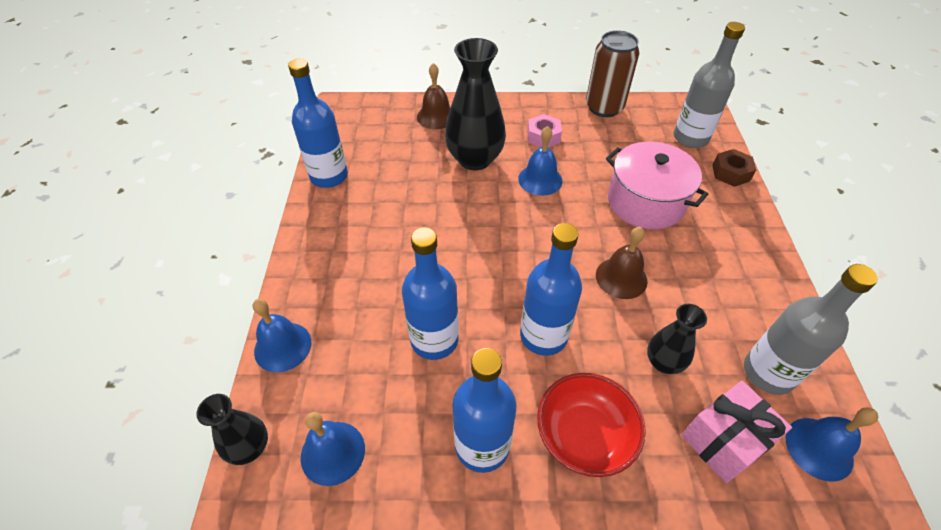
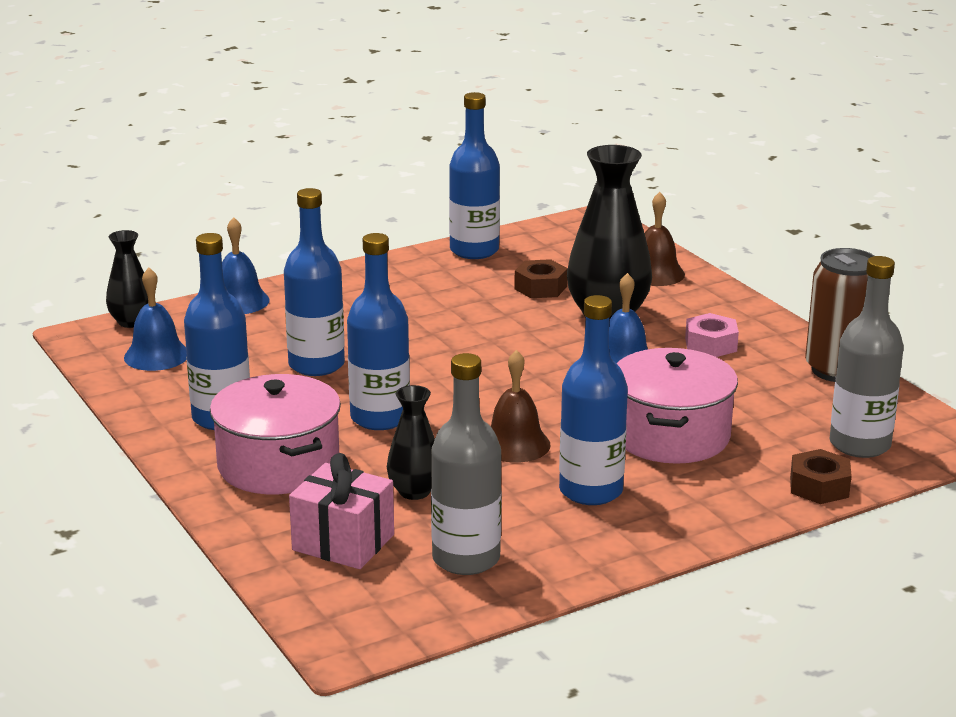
camera: 60 degrees right, 25 degrees down
red bowl [537,373,646,477] -> pink pot [210,374,341,494]
blue bell [785,407,878,482] -> none
none -> brown nut [514,259,568,298]
none -> blue bottle [559,295,628,505]

